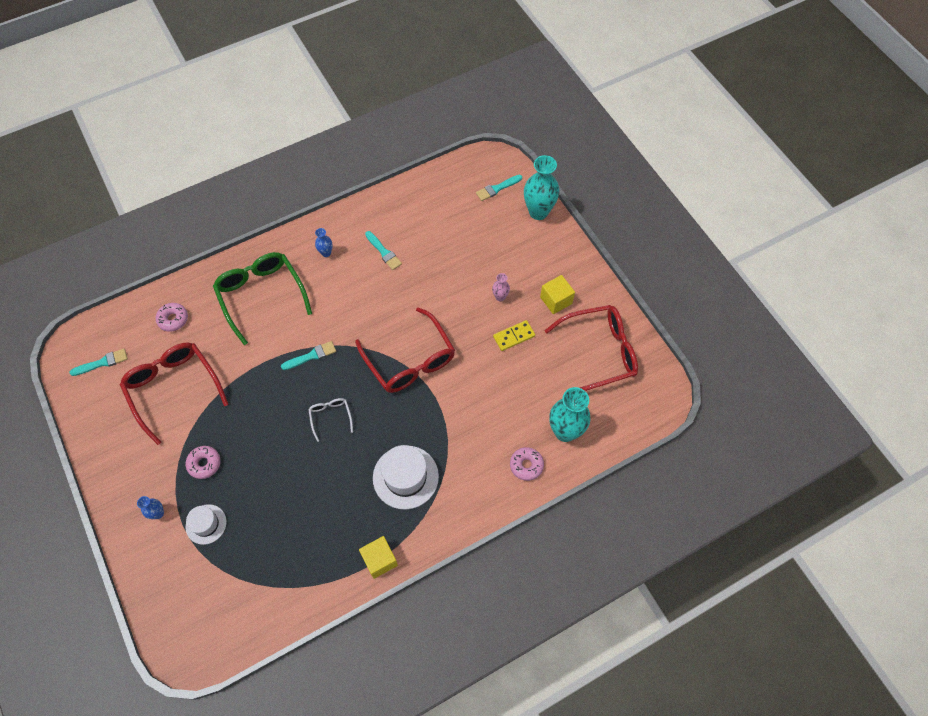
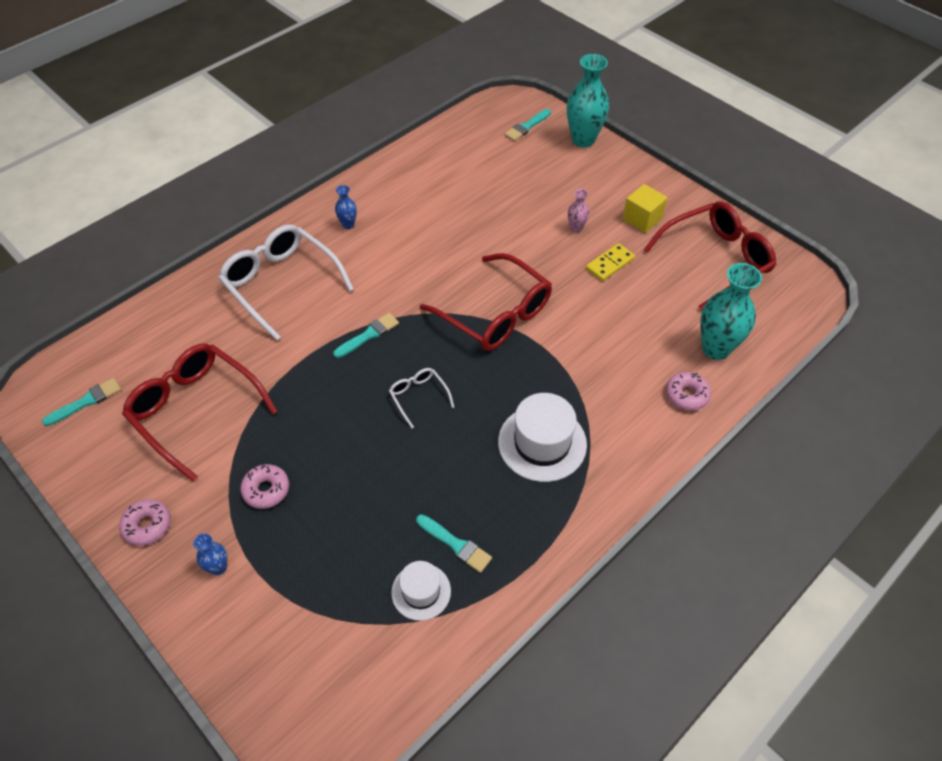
camera: 15 degrees left, 10 degrees down
pink donut [156,303,188,332] -> pink donut moved to [119,499,171,546]
white hat [185,504,226,545] -> white hat moved to [391,561,451,621]
green glasses [213,252,312,345] -> white glasses [218,224,354,341]
yellow cube [359,536,398,579] -> none
turquoise brush [365,231,402,270] -> turquoise brush moved to [416,514,492,573]

